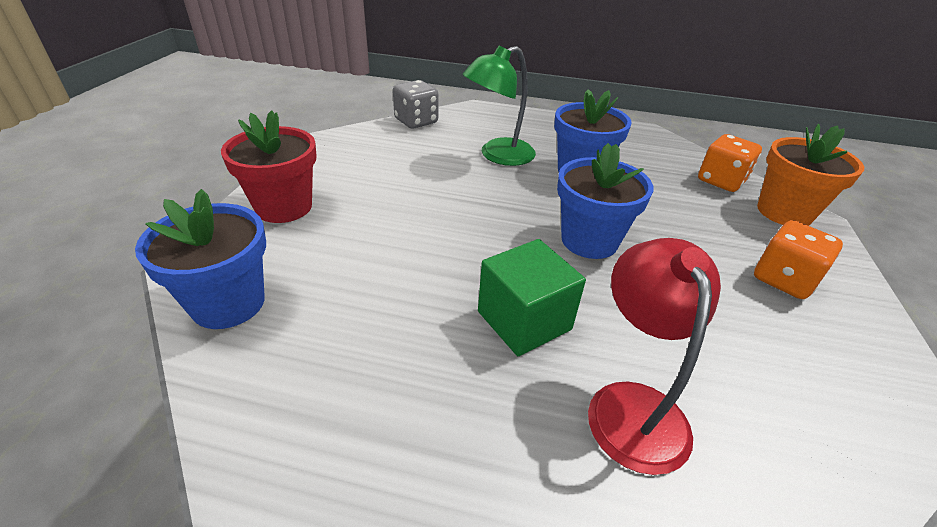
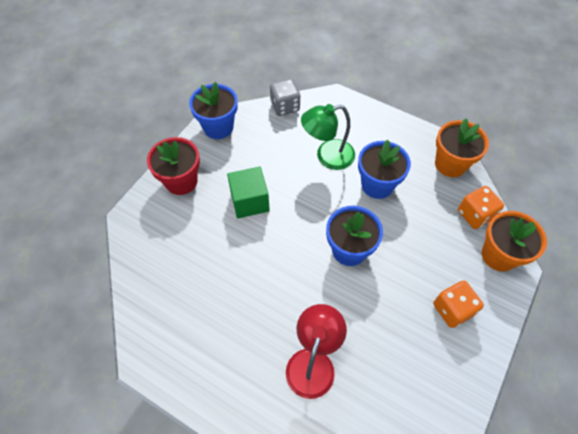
camera: 20 degrees right, 20 degrees up
blue flower pot [135,189,266,329] -> blue flower pot moved to [189,82,238,139]
green cube [478,239,586,356] -> green cube moved to [227,167,270,218]
none -> orange flower pot [435,118,489,177]

